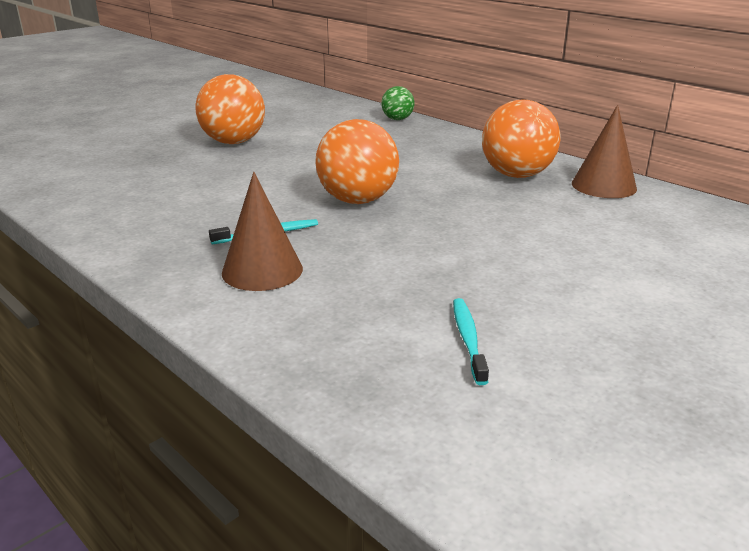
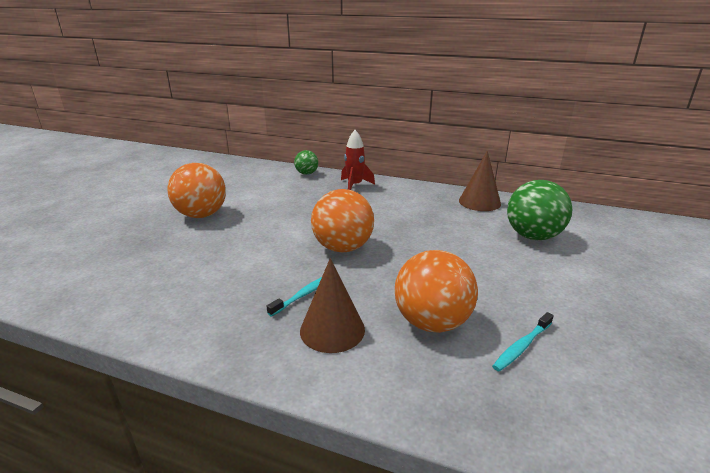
camera: 25 degrees left, 0 degrees up
turquoise toothbrush [453,298,489,385] -> turquoise toothbrush turned 105 degrees counterclockwise [492,312,554,371]
orange ball [482,100,560,178] -> orange ball moved to [395,250,478,333]
none -> red rocket [341,130,375,190]
none -> green ball [507,180,572,240]

